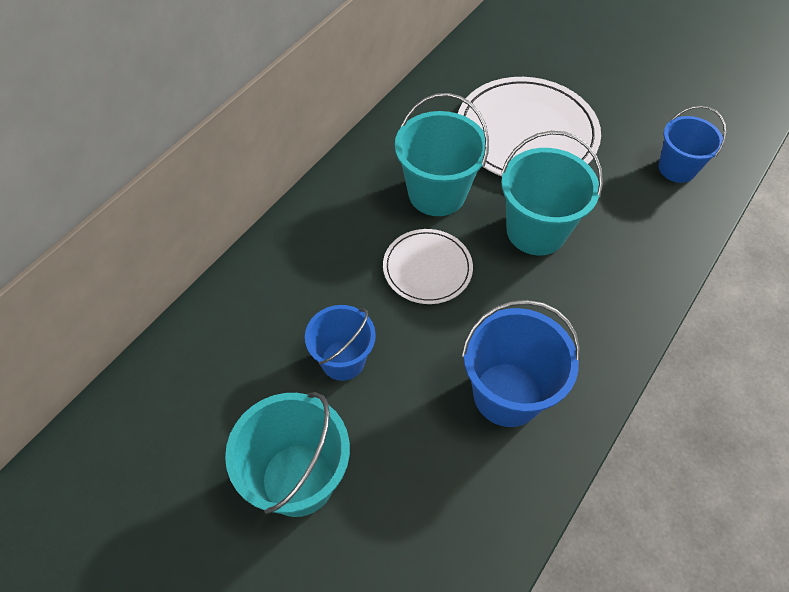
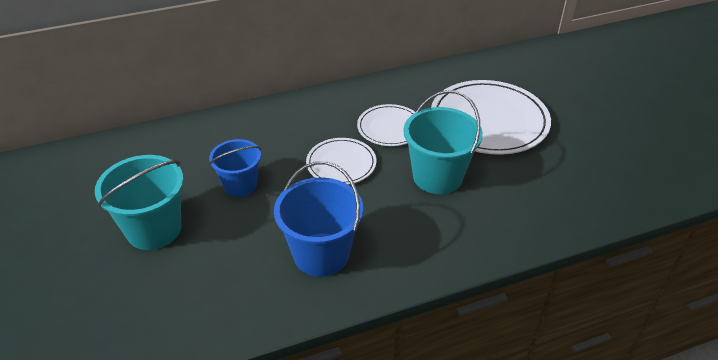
camera: 35 degrees right, 15 degrees down
turquoise bucket [395,93,489,216] -> white plate [357,104,415,146]
blue bucket [659,106,727,183] -> none

